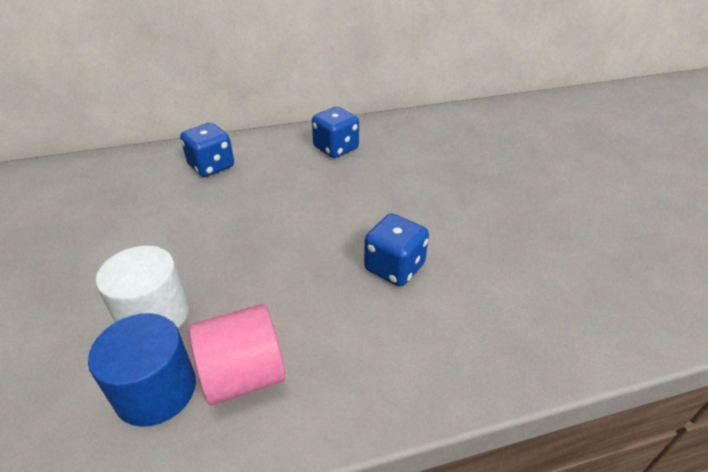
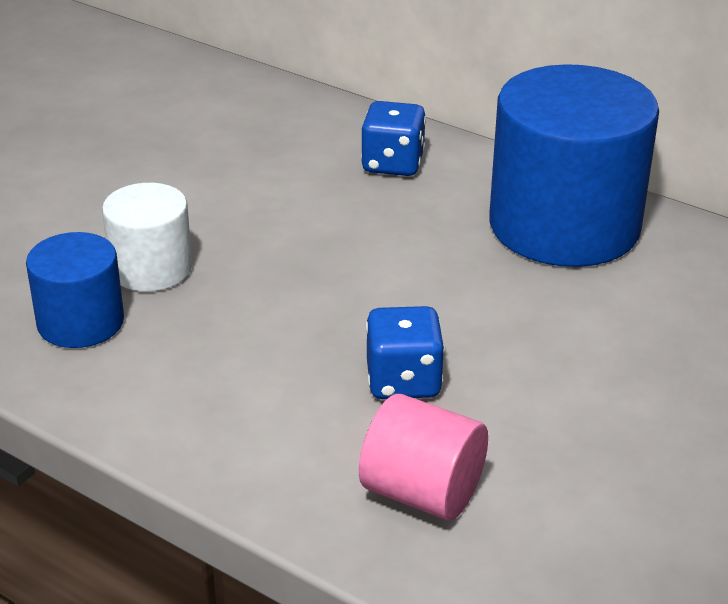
camera: 50 degrees right, 5 degrees down
pink cylinder [189,304,285,405] -> pink cylinder moved to [359,394,488,520]
blue dice [312,107,359,158] -> blue cylinder [489,64,659,267]

